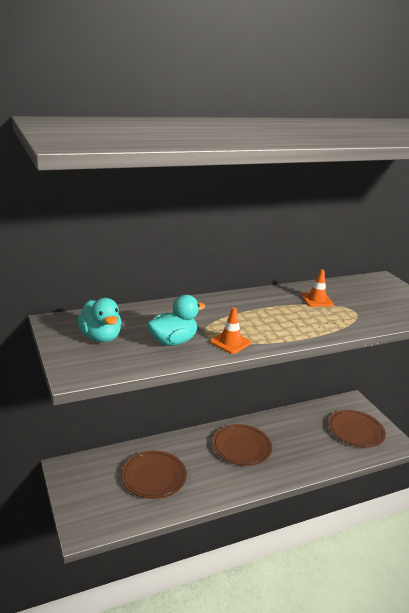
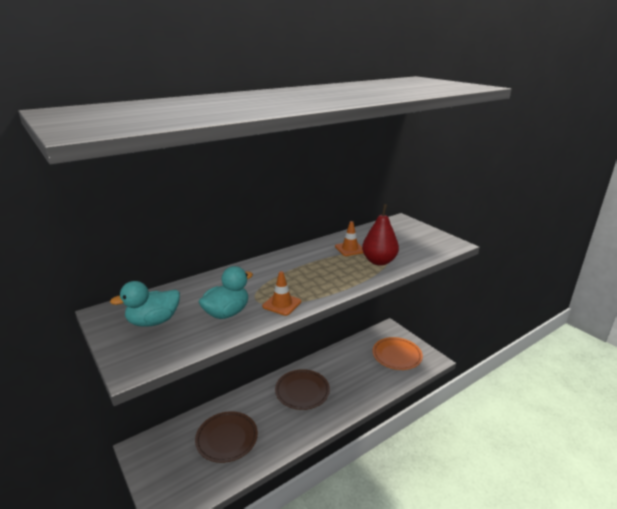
camera: 10 degrees left, 0 degrees up
turquoise duck [77,298,121,342] -> turquoise duck turned 105 degrees clockwise [110,281,180,327]
brown plate [328,410,386,448] -> orange plate [373,337,423,370]
none -> red pear [362,204,399,265]

